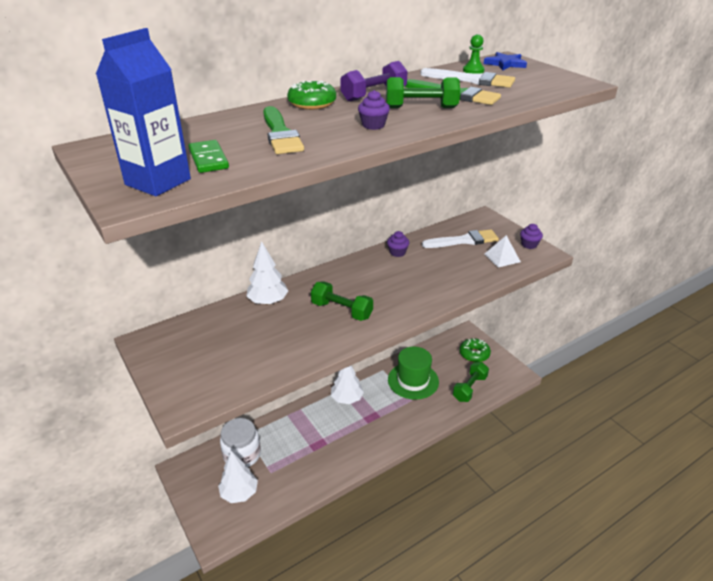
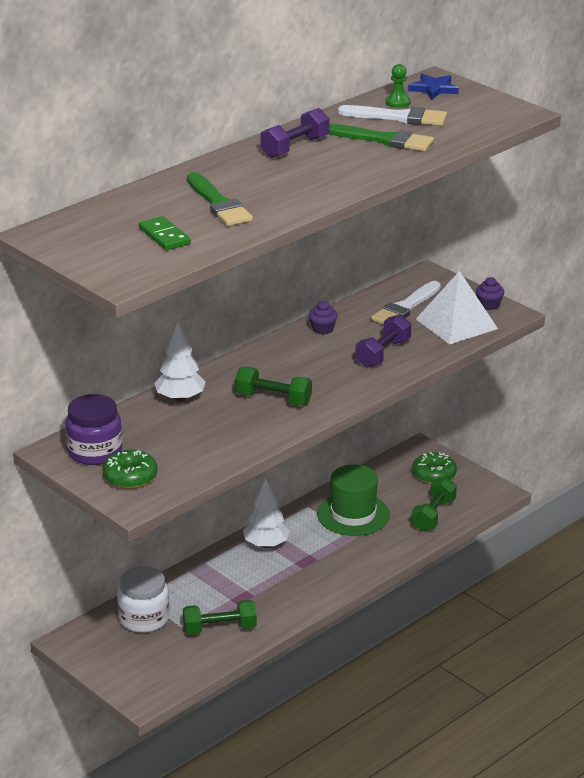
camera: 10 degrees left, 5 degrees down
blue carton [96,28,191,196] -> none
white tree [218,451,258,503] -> none
green donut [287,81,336,110] -> green donut moved to [103,450,158,489]
purple cupcake [358,90,390,130] -> none
green dumbbell [386,77,460,108] -> green dumbbell moved to [183,600,257,635]
white brush [422,229,499,248] -> white brush turned 150 degrees clockwise [371,281,441,325]
white pyramid [485,235,521,268] -> white pyramid [416,271,498,344], size x1.76
none -> purple jar [65,394,122,465]
none -> purple dumbbell [355,314,411,368]

